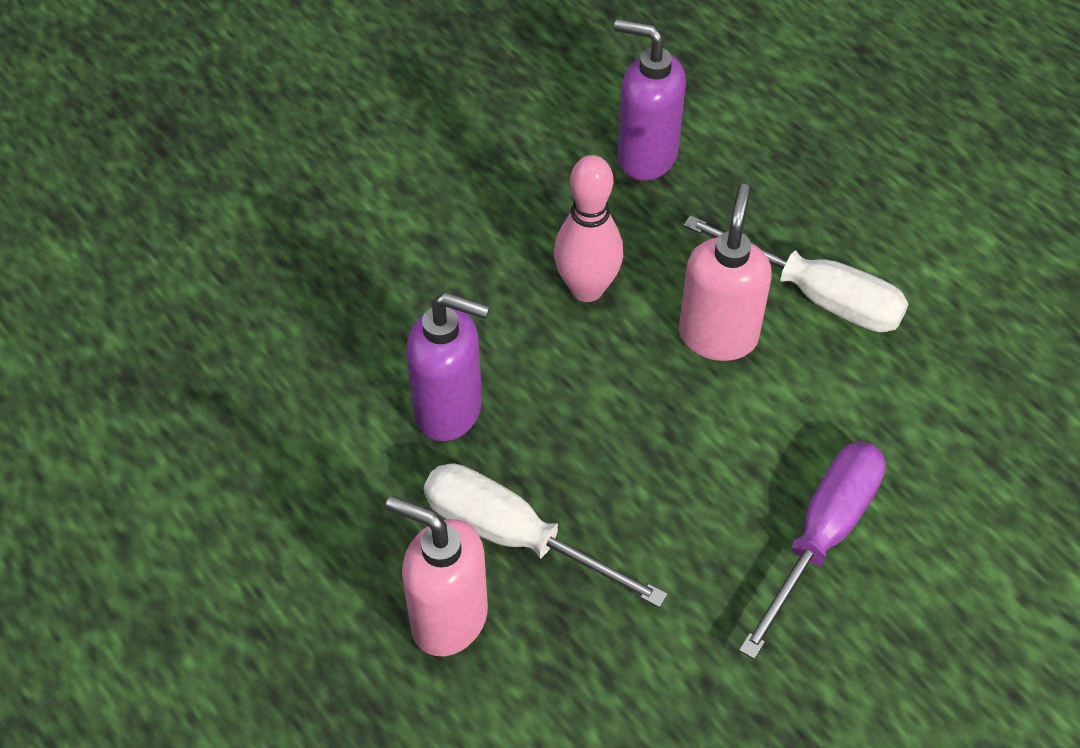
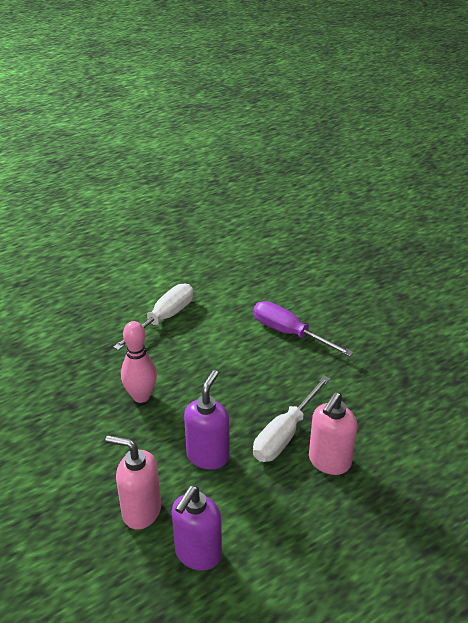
camera: 85 degrees left, 15 degrees down
purple soap dispenser [614,19,686,180] -> purple soap dispenser moved to [172,486,222,571]
pink soap dispenser [679,184,772,361] -> pink soap dispenser moved to [105,435,161,530]

